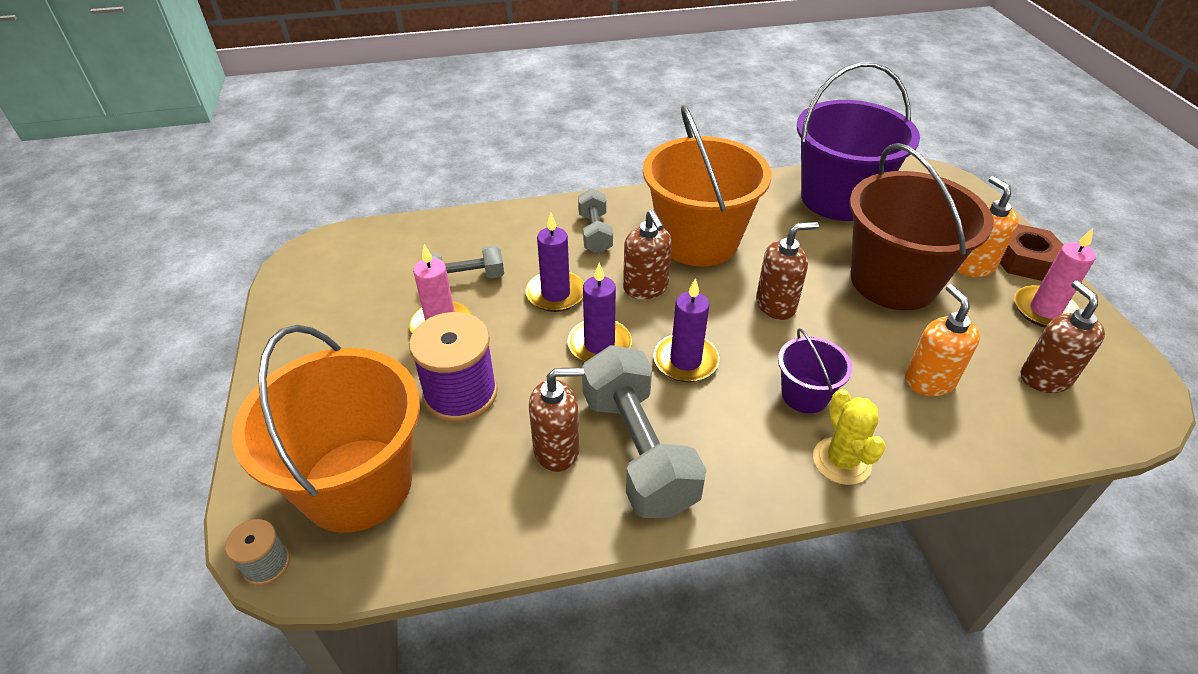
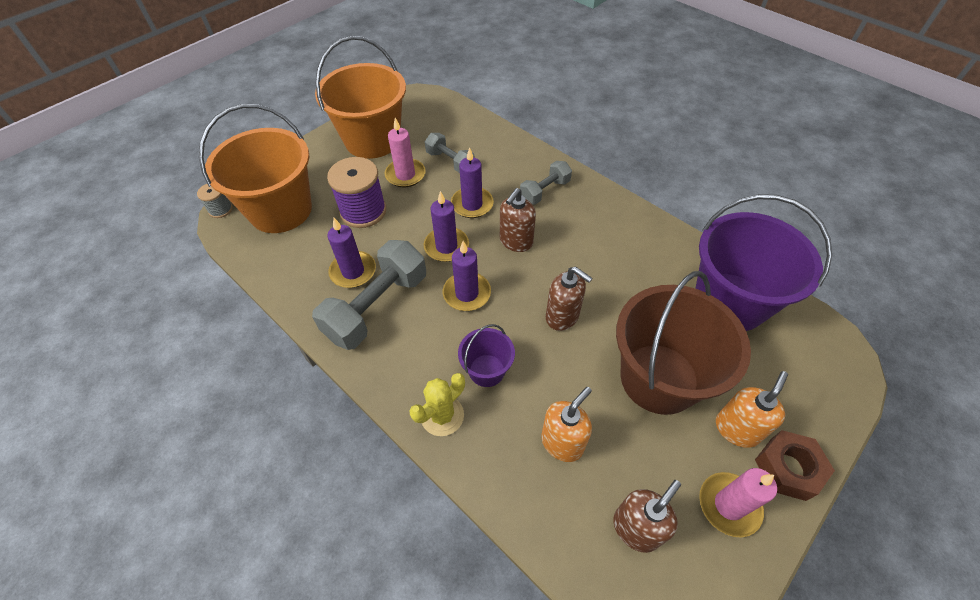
camera: 55 degrees right, 10 degrees up
brown soap dispenser [529,367,584,472] -> purple candle [327,218,376,288]
orange bucket [643,105,772,267] -> orange bucket moved to [315,36,406,159]

